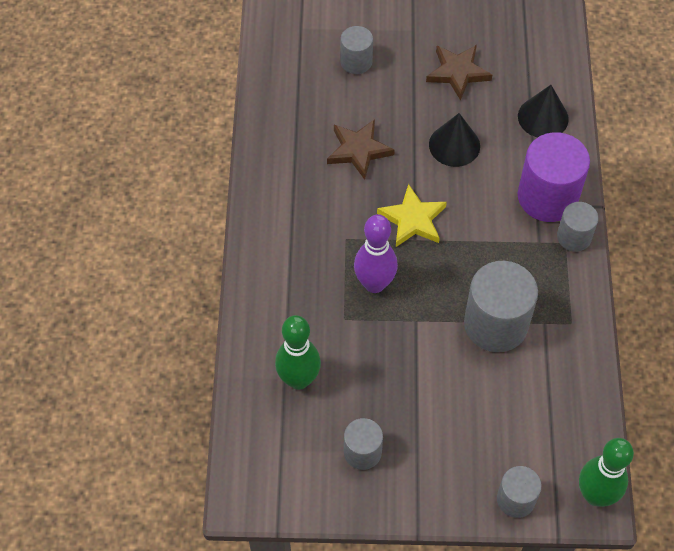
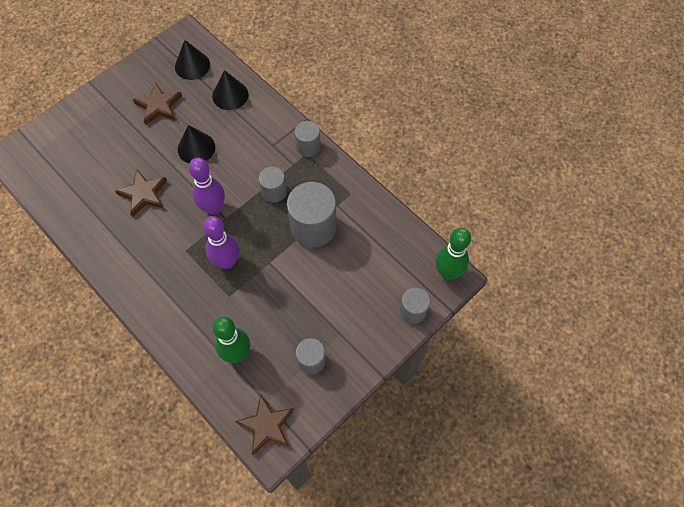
camera: 45 degrees left, 5 degrees up
grey cylinder [340,26,373,74] -> grey cylinder moved to [259,167,287,203]
yellow star [377,184,447,247] -> purple bowling pin [189,157,225,215]
purple cylinder [518,132,590,222] -> none
none -> black cone [175,40,210,80]
none -> brown star [235,394,294,455]

